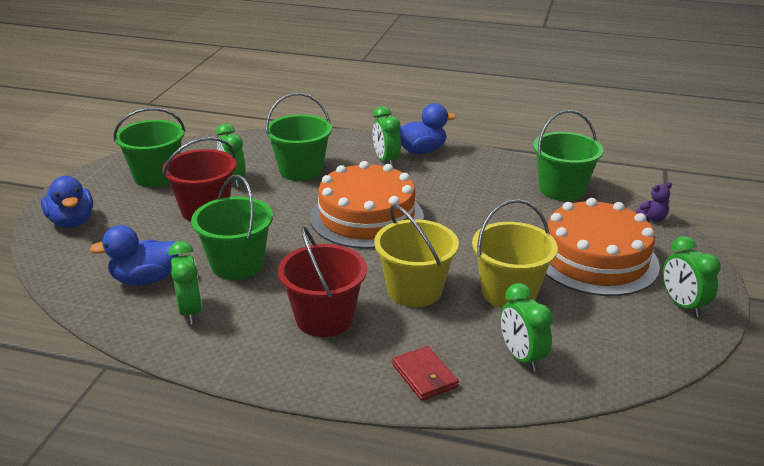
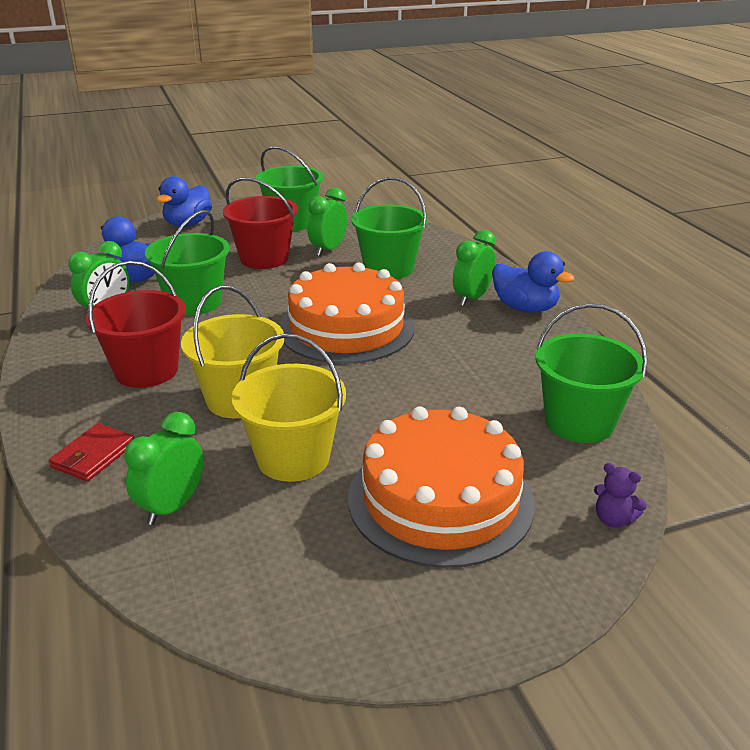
camera: 55 degrees right, 0 degrees up
green clock [663,236,721,317] -> none

